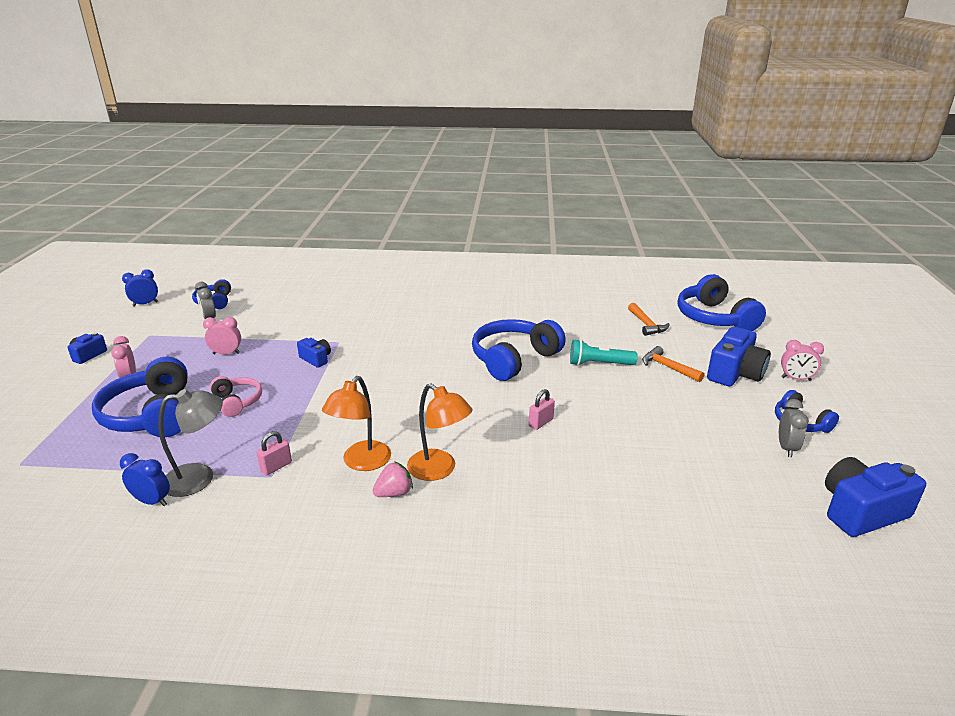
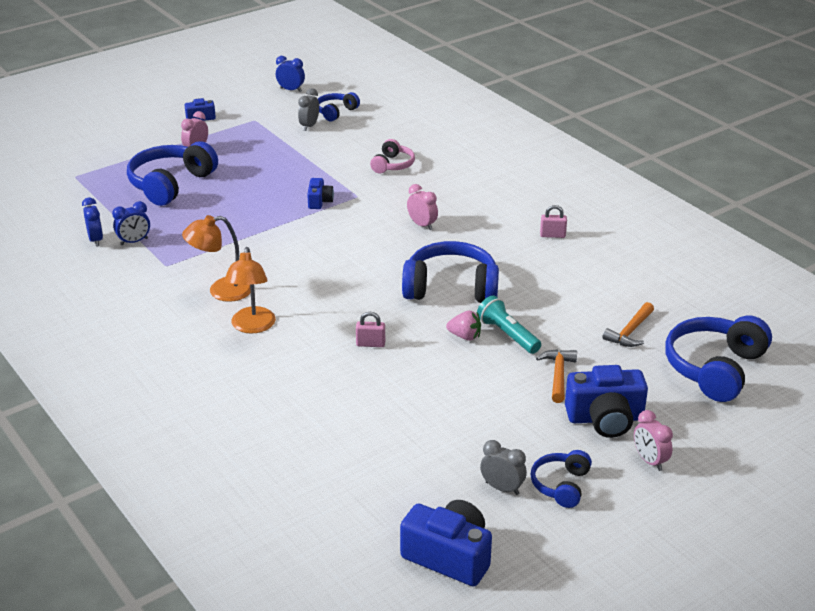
camera: 50 degrees right, 5 degrees up
grey lamp [158,389,223,497] -> blue clock [112,201,150,245]
pink clock [203,317,241,354] -> pink clock moved to [407,184,438,230]
pink headphones [210,376,262,417] -> pink headphones moved to [370,139,415,173]
pink padlock [257,431,292,475] -> pink padlock moved to [540,205,567,238]
pink strawberry [372,461,413,497] -> pink strawberry moved to [446,310,481,341]
grey clock [779,399,809,457] -> grey clock turned 120 degrees counterclockwise [480,440,527,495]

